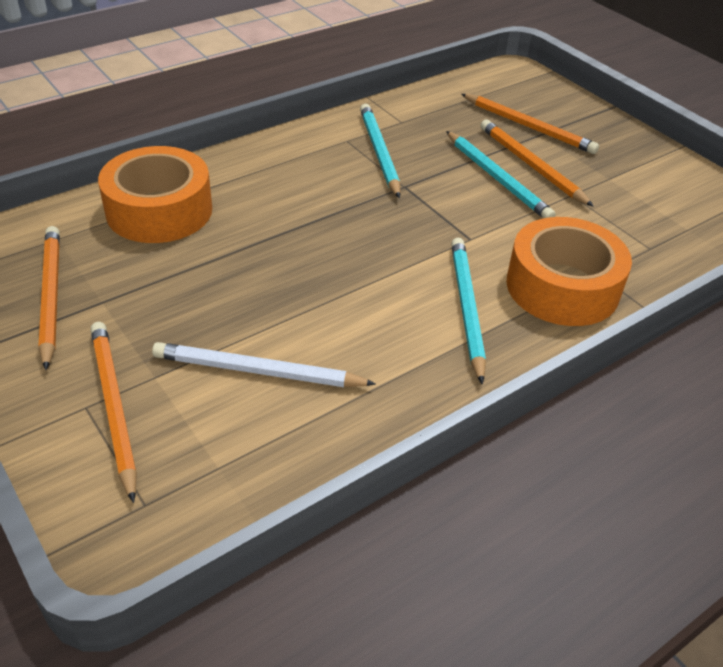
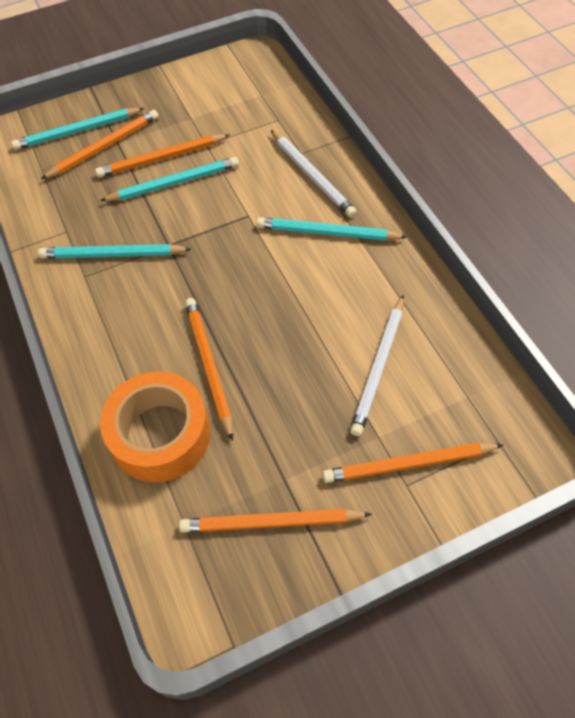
camera: 75 degrees left, 15 degrees up
orange tape [507,217,632,326] -> white pencil [271,130,357,218]
none -> turquoise pencil [11,108,144,150]
none -> orange pencil [185,298,233,441]

